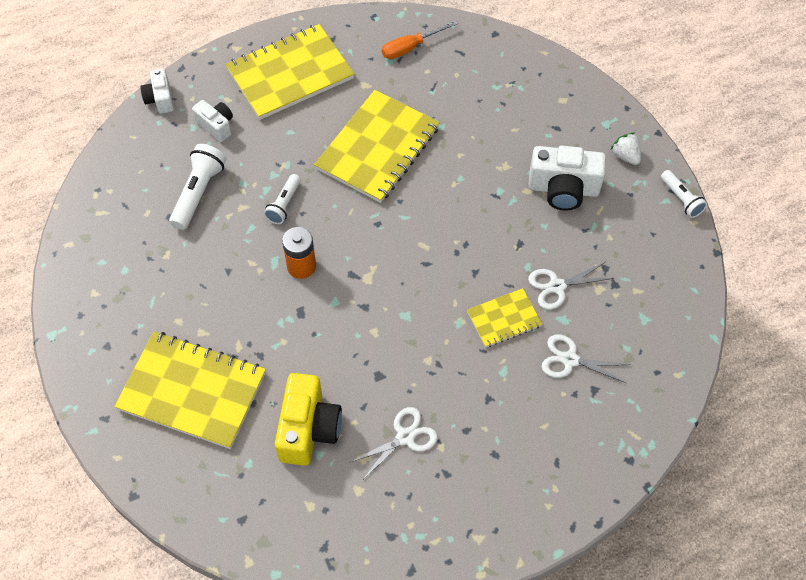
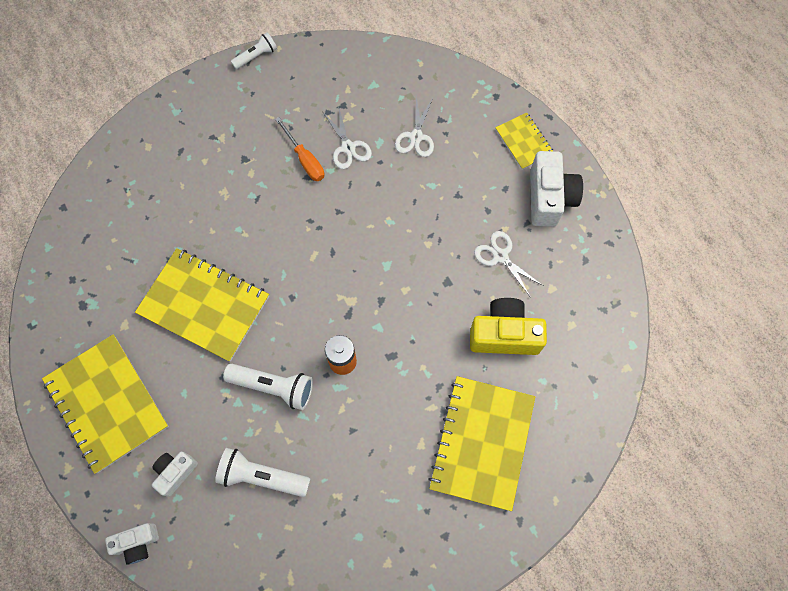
camera: 95 degrees left, 10 degrees up
white flashlight [264,174,301,224] -> white flashlight [223,364,313,410], size x1.58
orange screwdriver [382,20,459,59] -> orange screwdriver moved to [275,117,324,181]
yellow notebook [467,288,542,348] -> yellow notebook moved to [495,113,553,169]
white camera [528,146,606,211] -> white camera moved to [530,151,583,227]
white strawberry [611,133,641,165] -> none

